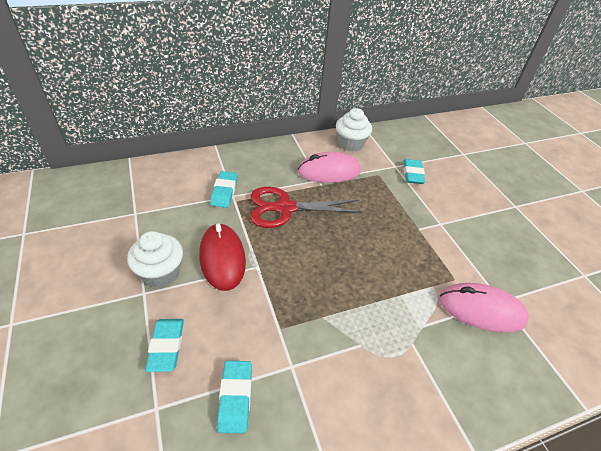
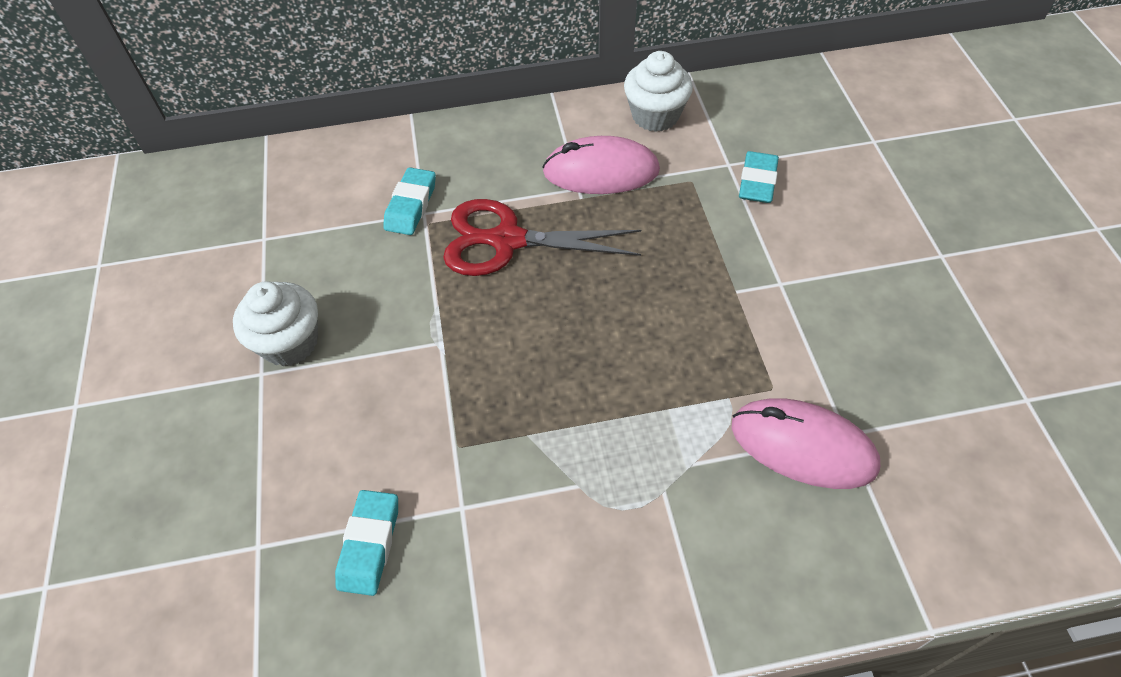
camera: 15 degrees right, 10 degrees up
turquoise eraser [145,319,184,372] -> none
red mouse [199,223,246,291] -> none

